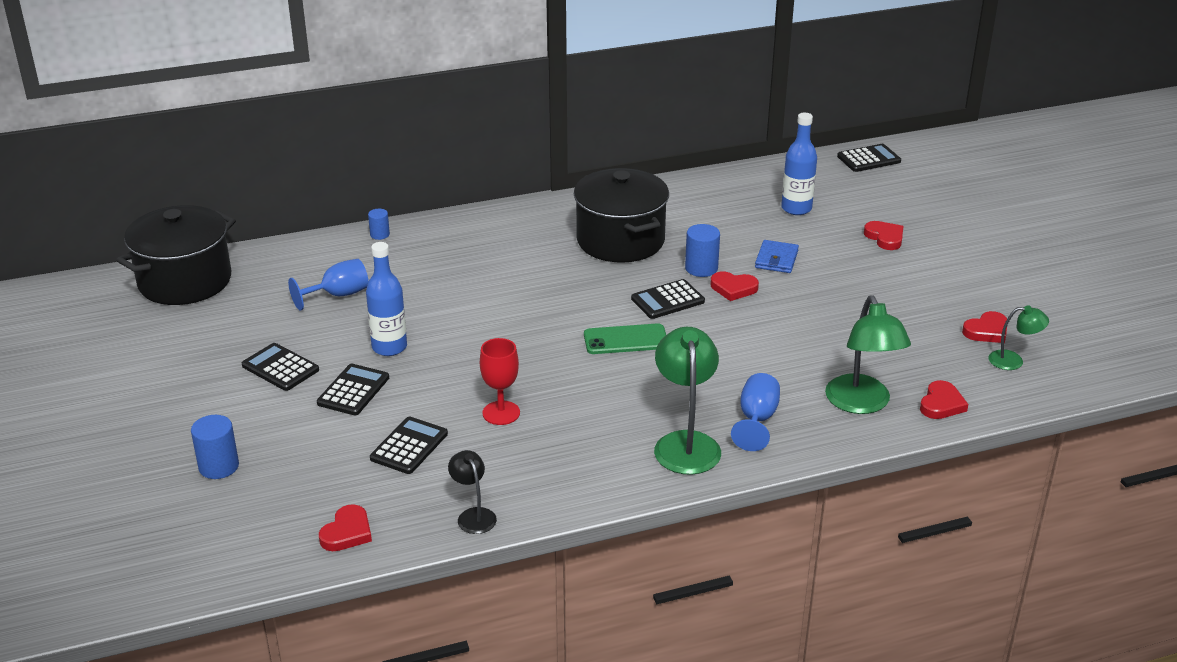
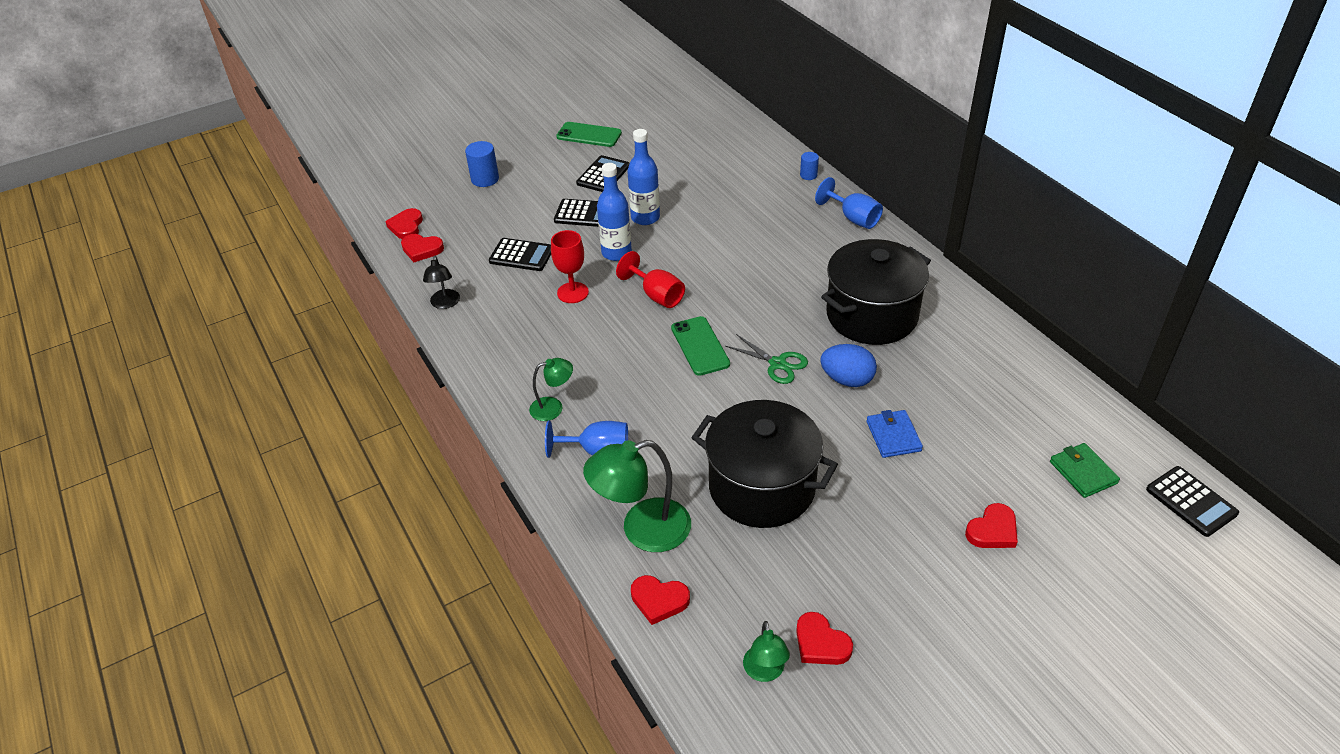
camera: 80 degrees right, 10 degrees up
black pot [116,205,236,305] -> black pot moved to [691,400,838,528]
blue goblet [288,259,369,311] -> blue goblet moved to [815,177,883,229]
black lamp [448,450,497,534] -> black lamp turned 120 degrees clockwise [423,256,460,309]
black calculator [631,279,705,319] -> green scissors [726,334,808,384]
green lamp [654,327,721,475] -> green lamp [529,358,573,421], size x0.55
blue cylinder [685,224,720,277] -> blue egg [820,344,877,387]
red heart [711,271,759,301] -> red heart moved to [385,208,423,239]
blue wallet [755,240,799,273] -> blue wallet turned 75 degrees clockwise [866,410,923,458]
blue bottle [781,113,817,215] -> blue bottle moved to [597,163,632,261]
none -> green phone [556,122,622,147]
none -> red goblet [616,251,685,308]
none -> green wallet [1050,443,1120,498]

